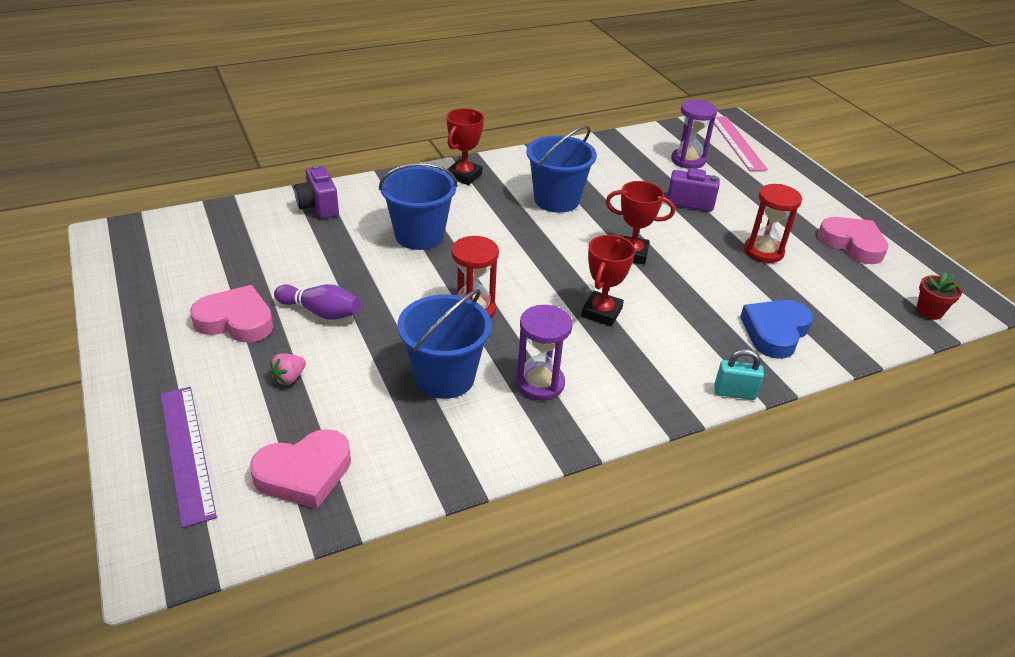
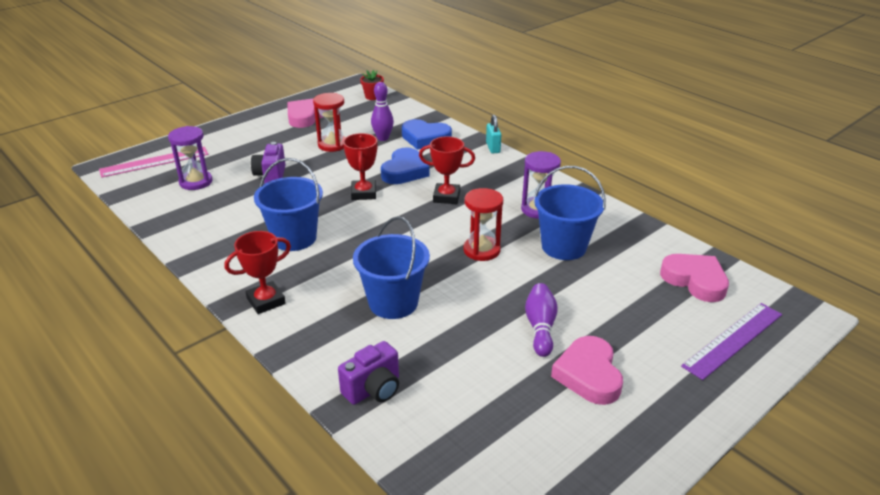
camera: 105 degrees left, 5 degrees down
pink strawberry [269,353,306,385] -> none
red trophy [446,108,484,185] -> red trophy turned 45 degrees counterclockwise [225,231,291,314]
none -> purple bowling pin [371,82,394,141]
none -> blue heart [381,147,430,184]

